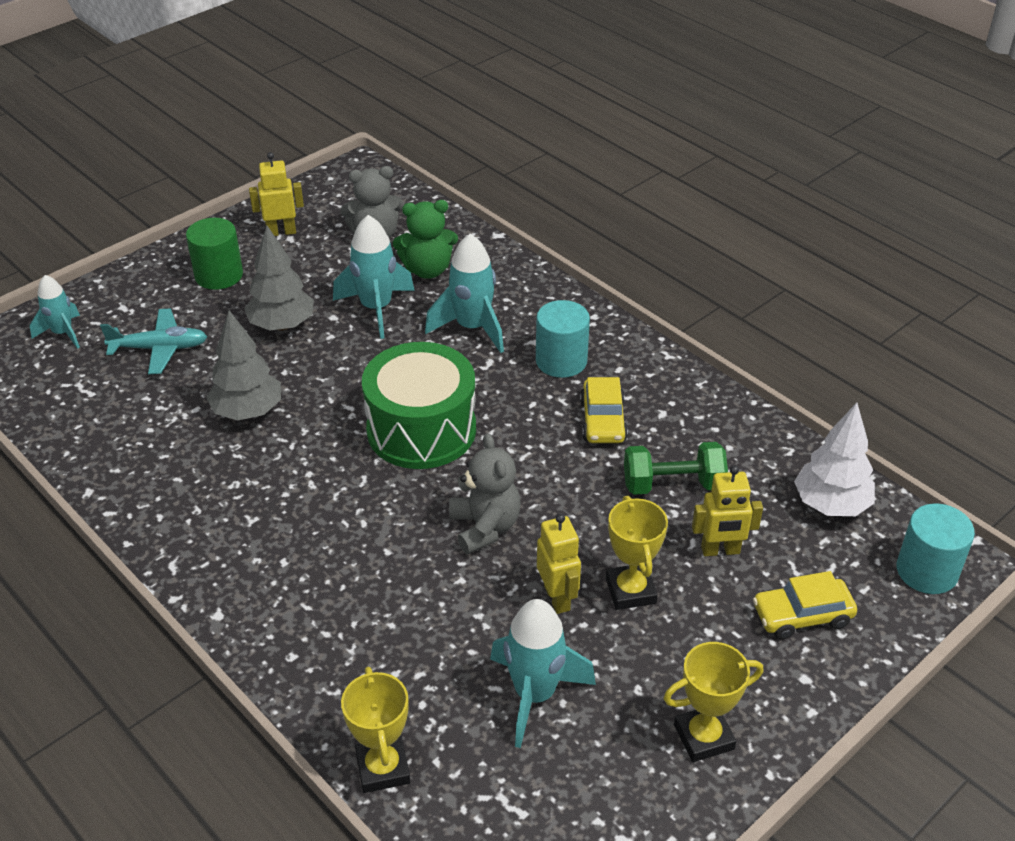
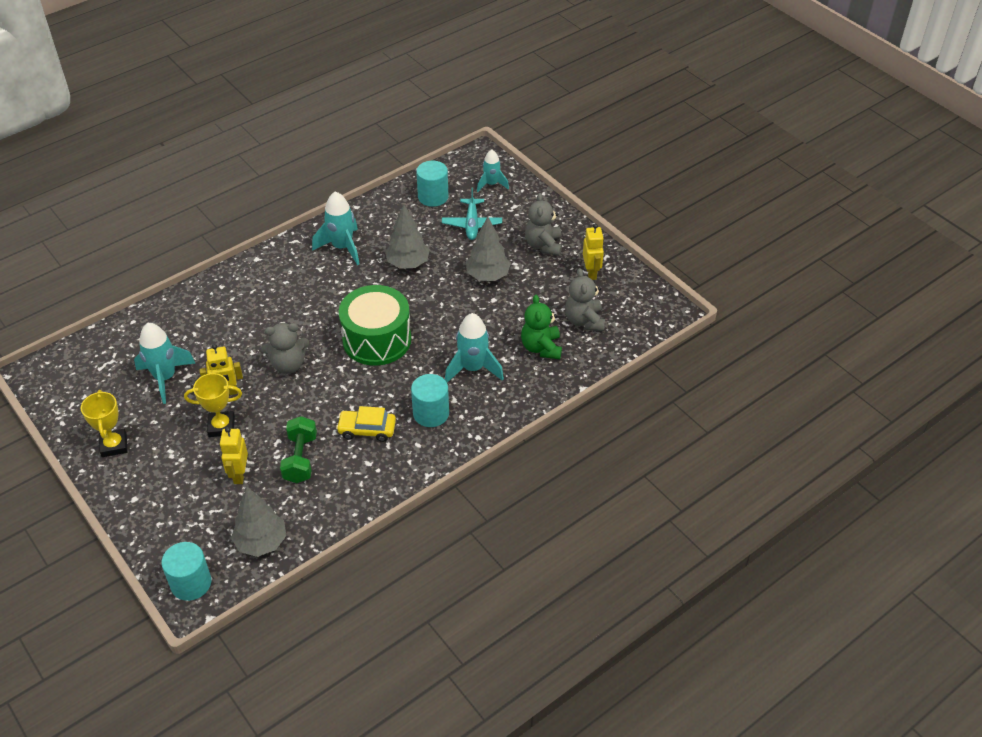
camera: 95 degrees right, 5 degrees up
green cylinder [186,218,243,290] -> grey teddy bear [525,193,562,256]
turquoise rocket [333,215,415,339] -> turquoise rocket moved to [312,191,360,265]
yellow trophy [341,667,410,793] -> none
yellow car [753,571,857,639] -> none
white tree [794,403,875,516] -> grey tree [231,487,286,557]
none -> turquoise cylinder [416,161,448,207]

